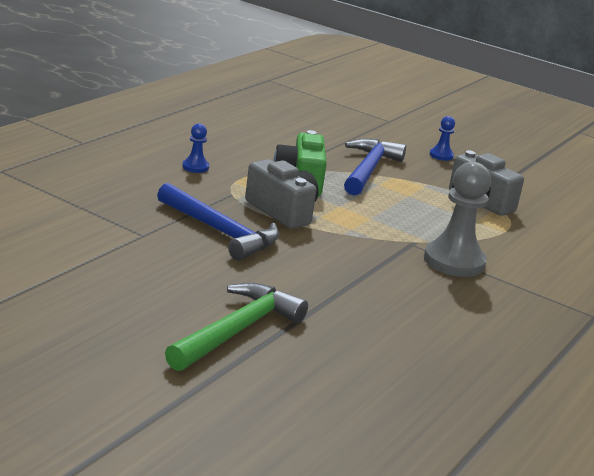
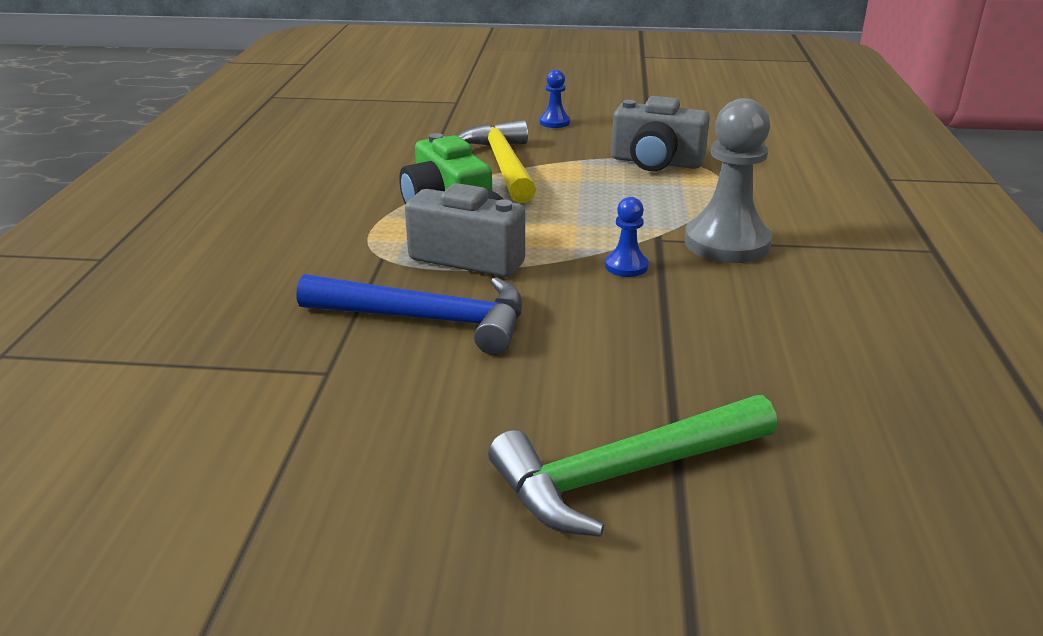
camera: 25 degrees left, 5 degrees up
green hammer [165,283,308,371] -> green hammer turned 120 degrees counterclockwise [488,395,777,537]
blue pawn [182,124,209,173] -> blue pawn moved to [605,197,649,277]
blue hammer [344,139,406,196] -> yellow hammer [457,120,536,203]

